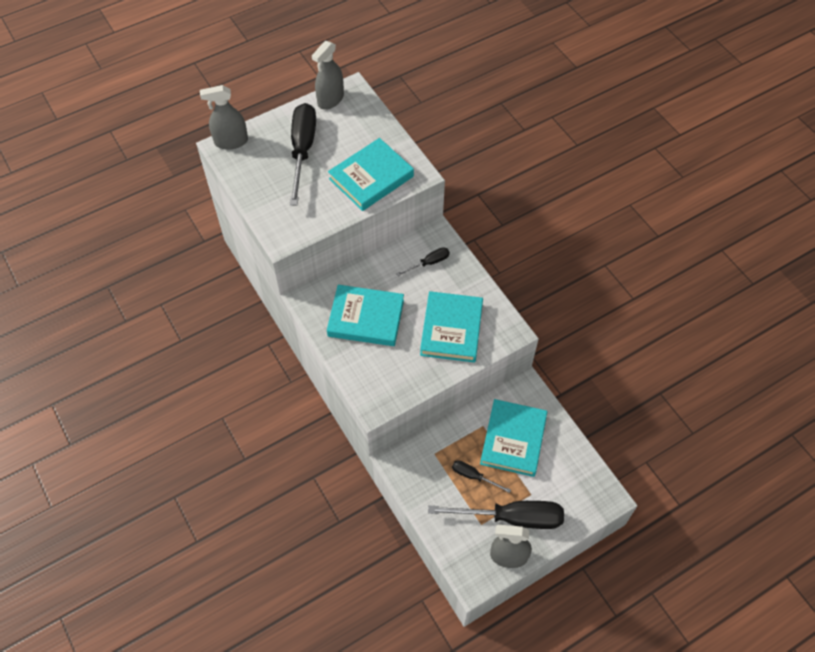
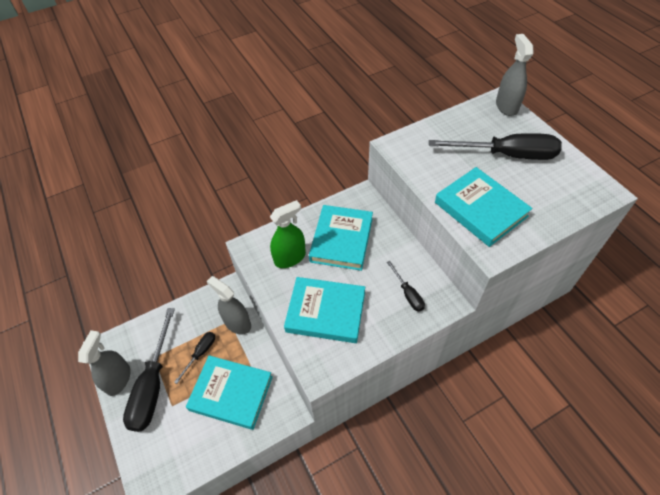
camera: 95 degrees right, 5 degrees down
grey spray bottle [312,41,344,110] -> grey spray bottle moved to [207,276,251,334]
none -> green spray bottle [270,200,306,268]

